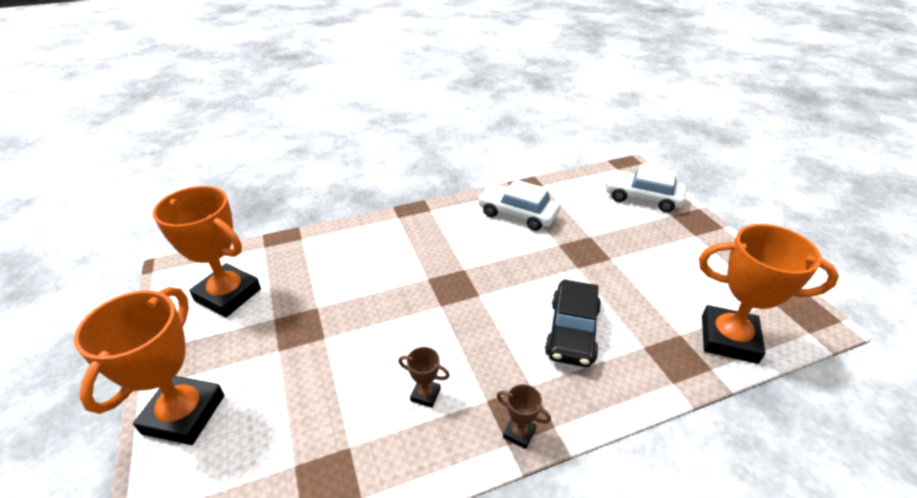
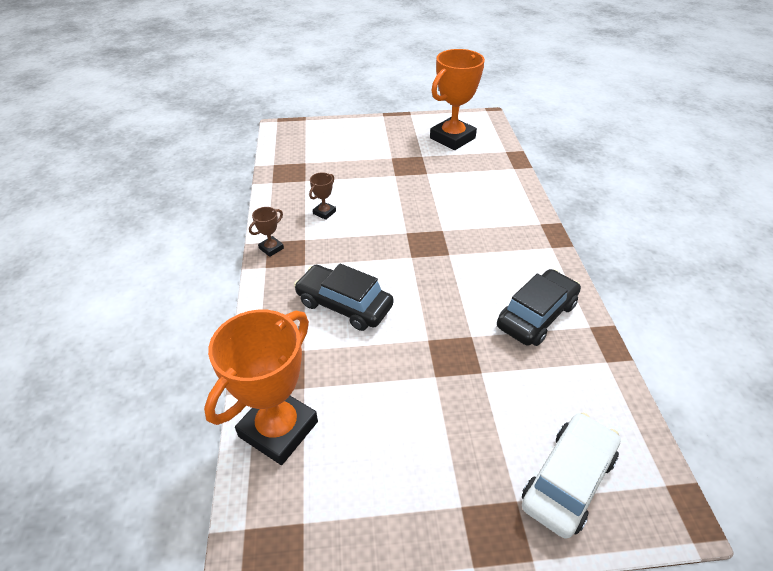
camera: 105 degrees right, 5 degrees up
orange trophy [74,287,225,445] -> none
white car [477,179,560,231] -> black car [497,269,581,346]

